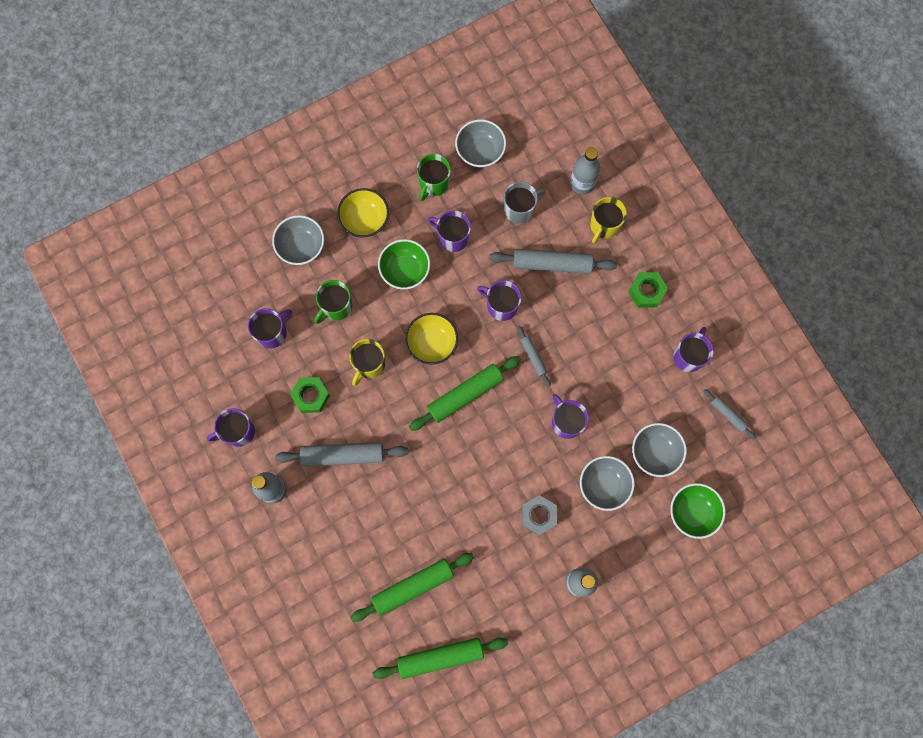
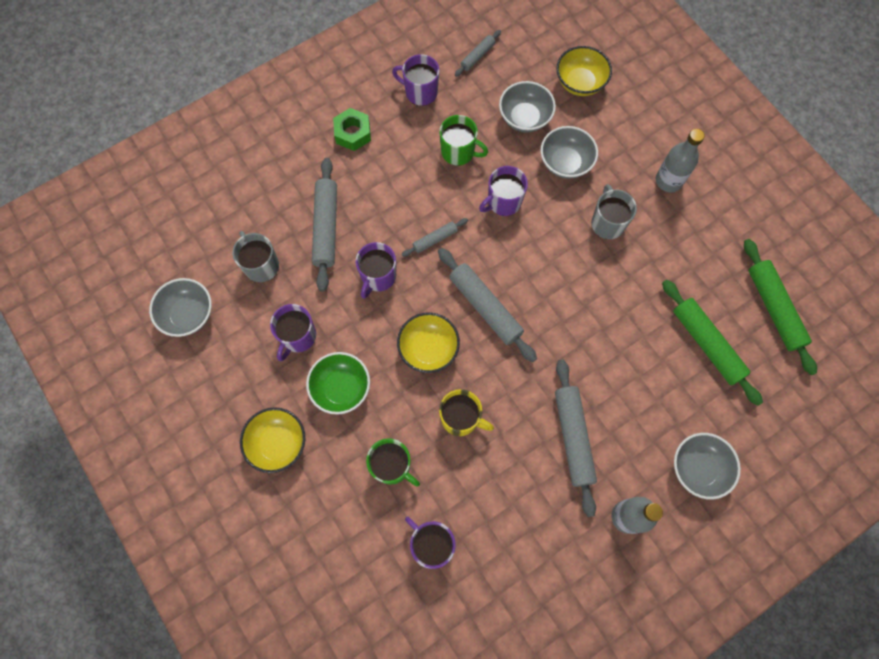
camera: 95 degrees left, 5 degrees down
purple mug [207,408,255,447] -> none
grey bowl [272,215,324,265] -> grey bowl moved to [674,433,741,500]
green nut [290,377,330,413] -> none
green rolling pin [409,356,521,431] -> grey rolling pin [438,248,537,362]
green mug [417,154,451,201] -> green mug moved to [439,115,488,166]
grey nut [522,495,557,536] -> grey mug [591,184,637,239]
grey bottle [570,147,600,195] -> none
yellow mug [590,197,627,244] -> none
green bowl [670,483,726,539] -> yellow bowl [556,46,612,96]

